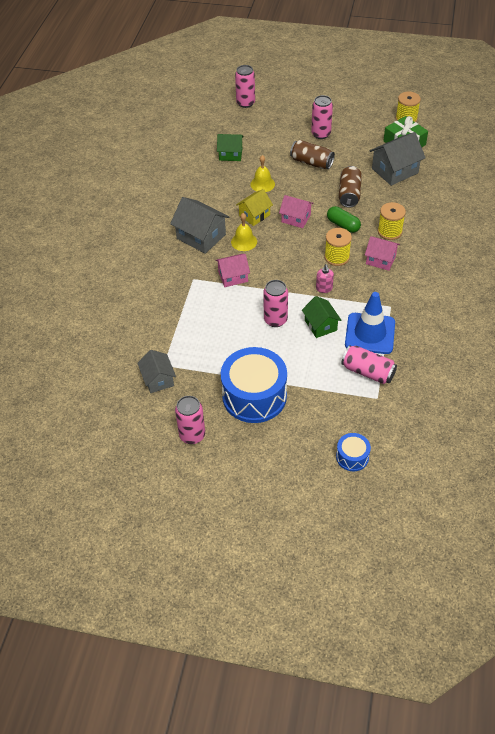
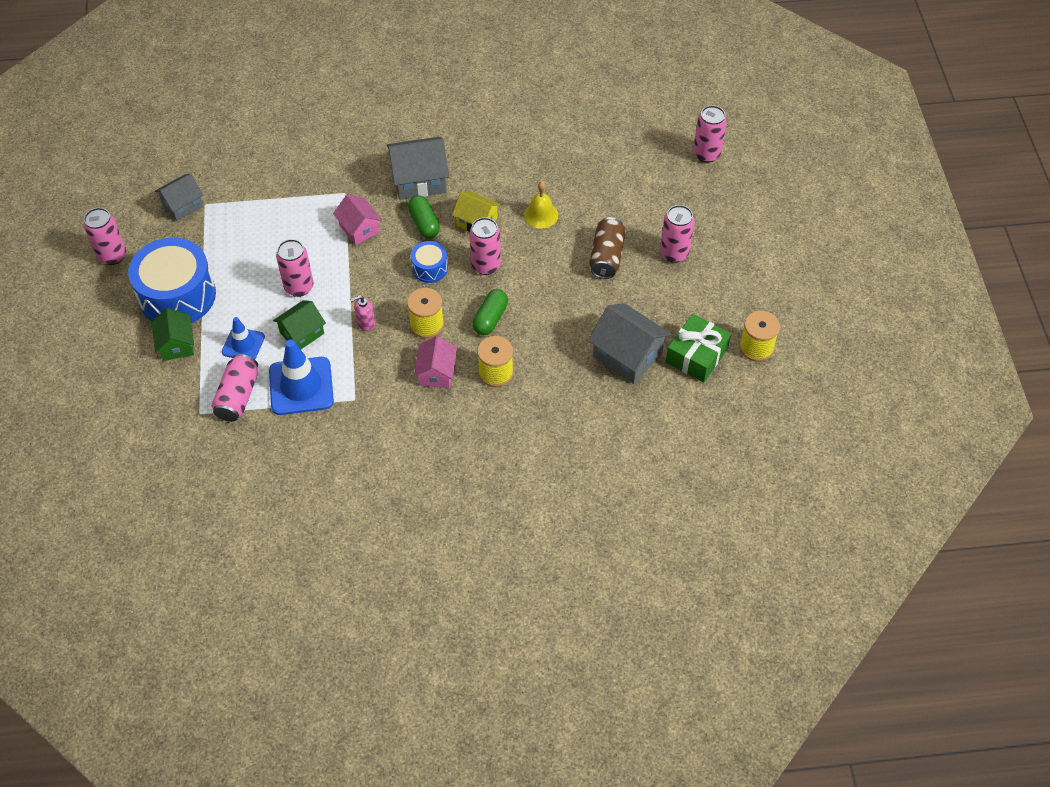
camera: 70 degrees right, 5 degrees up
grey house [170,197,229,254] -> grey house turned 60 degrees clockwise [387,137,449,200]
green house [217,134,244,161] -> green house moved to [152,308,194,361]
yellow bell [231,213,257,251] -> green capsule [408,195,440,238]
pink house [279,195,314,228] -> pink can [469,217,501,275]
blue drum [336,433,371,472] -> blue drum moved to [411,241,448,283]
brown can [339,166,362,208] -> none
none -> blue traffic cone [222,317,265,359]

